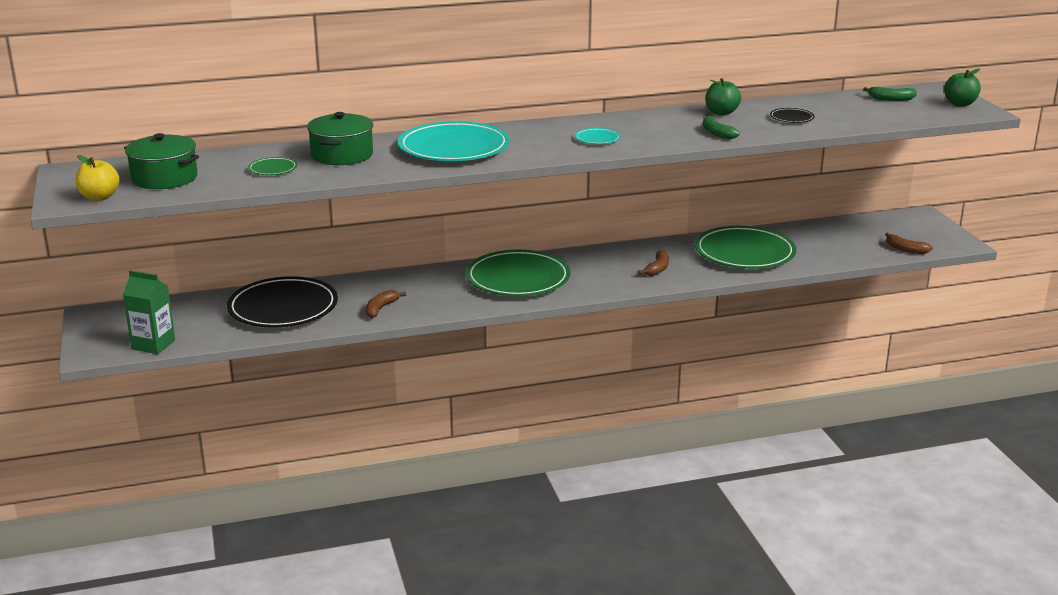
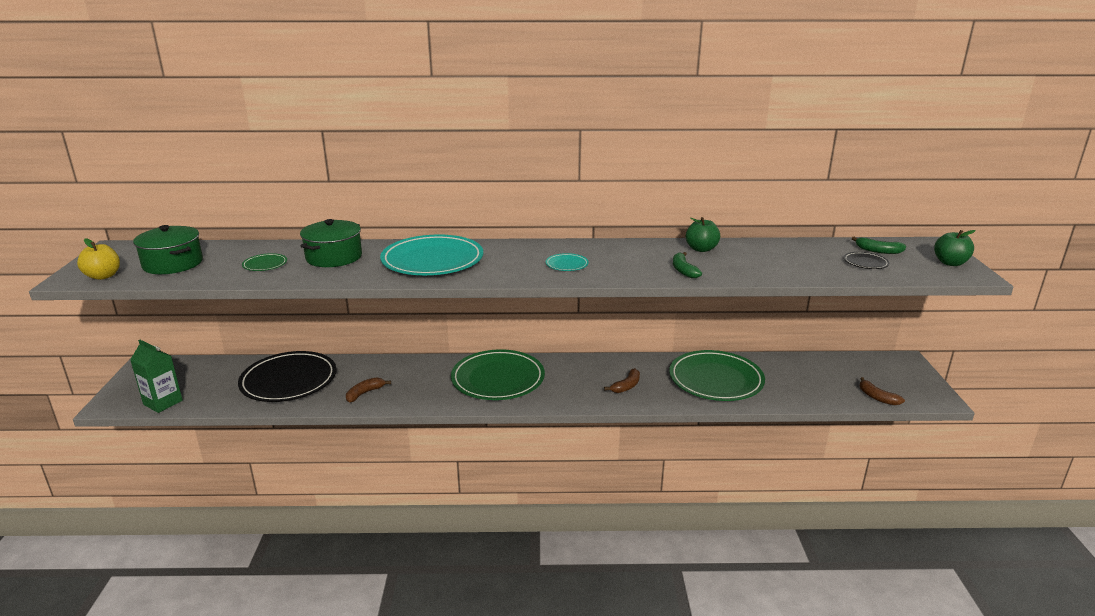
camera: 15 degrees right, 0 degrees up
black plate [770,108,814,123] -> black plate moved to [844,252,889,269]

